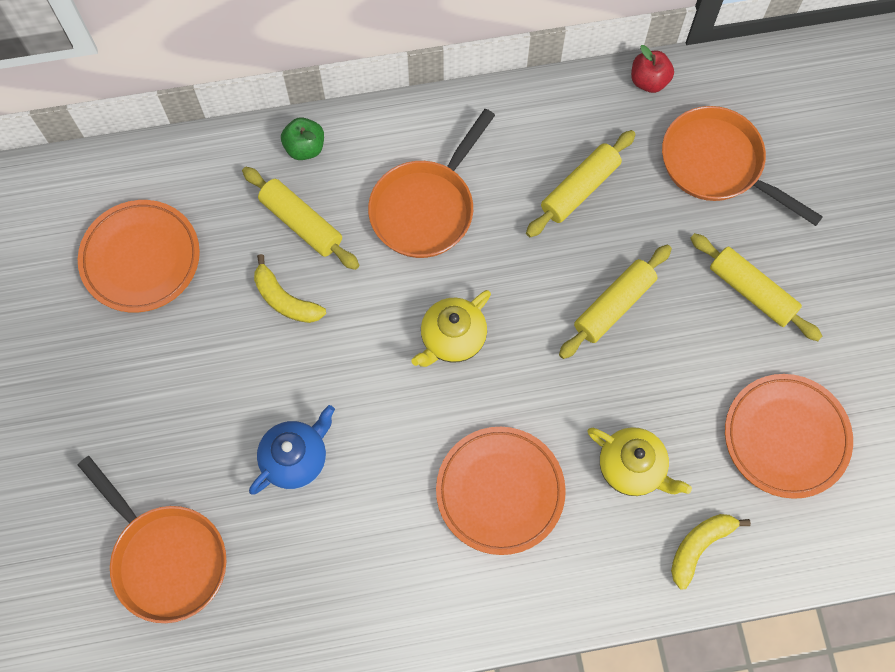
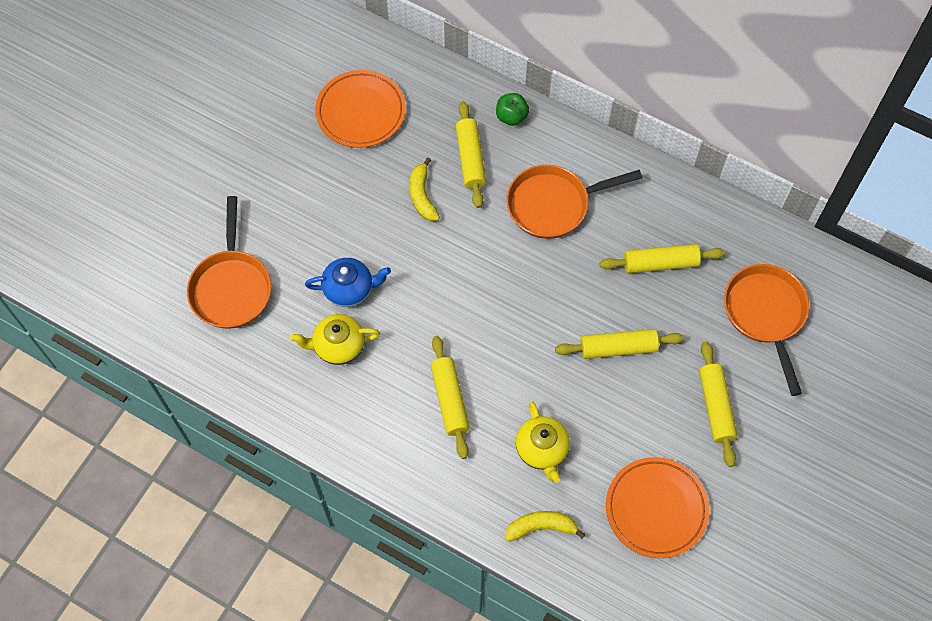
camera: 40 degrees right, 5 degrees down
yellow teapot [411,290,491,367] -> yellow teapot moved to [290,314,380,365]
orange plate [436,427,566,555] -> yellow rolling pin [431,336,470,459]
red apple [631,45,674,93] -> none

